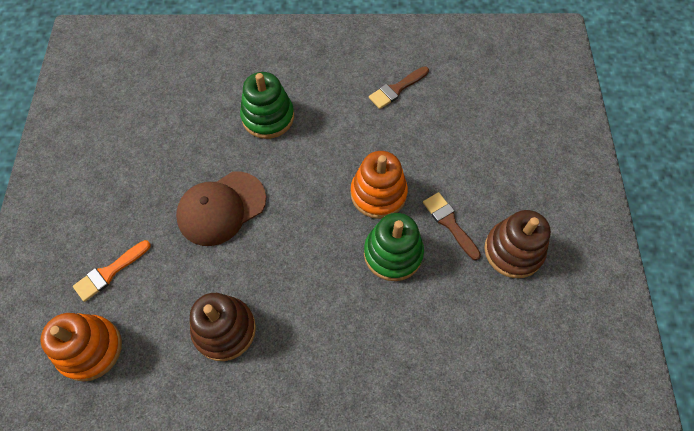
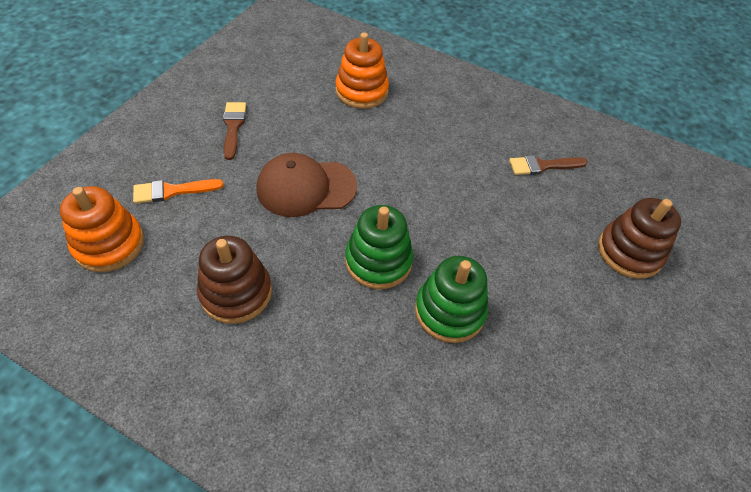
camera: 25 degrees right, 10 degrees down
green stacking toy [240,72,294,139] -> green stacking toy moved to [345,205,413,289]
orange stacking toy [351,151,408,219] -> orange stacking toy moved to [335,32,389,109]
brown brush [423,192,481,260] -> brown brush moved to [223,102,246,160]
brown stacking toy [484,210,551,278] -> brown stacking toy moved to [598,198,681,279]

